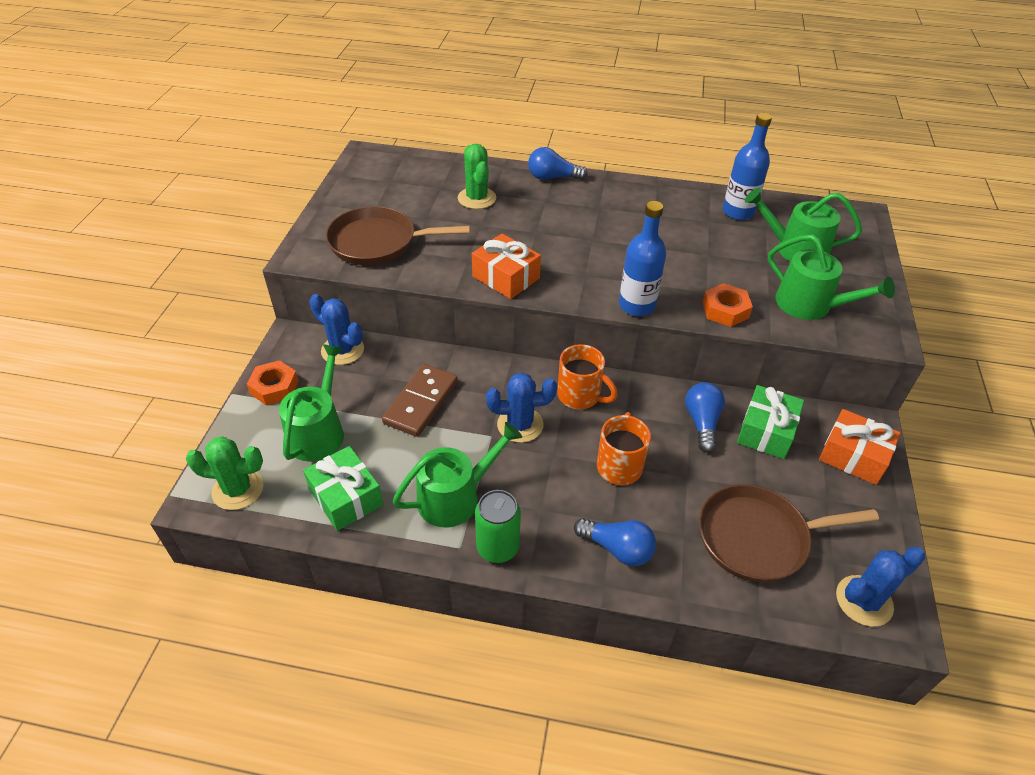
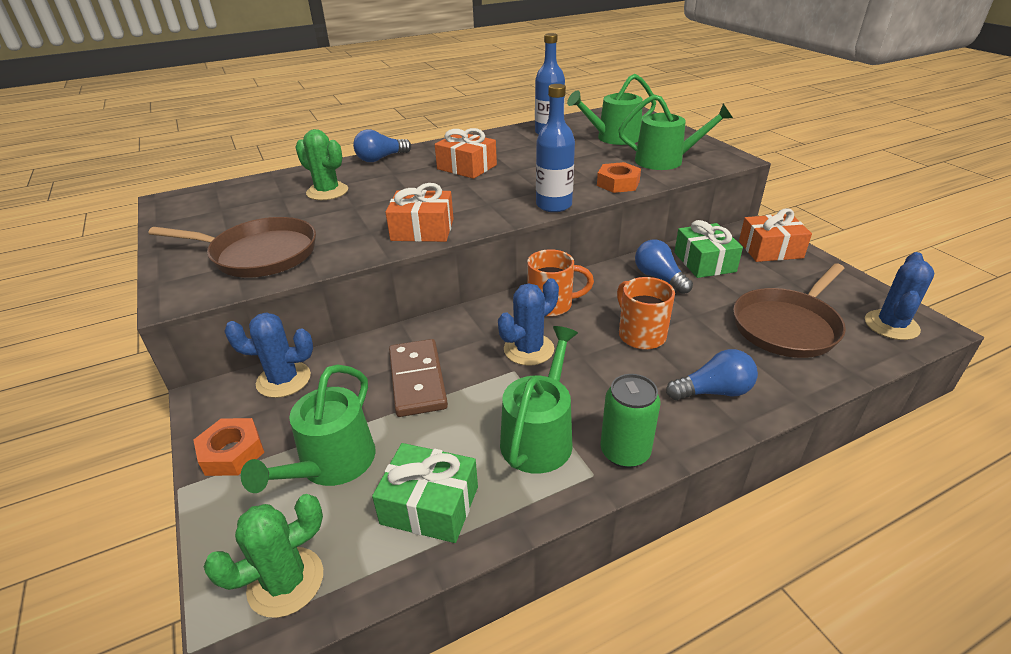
camera: 35 degrees left, 10 degrees down
green watering can [279,344,344,462] -> green watering can turned 135 degrees counterclockwise [241,364,375,493]
brown pan [325,206,470,265] -> brown pan turned 135 degrees counterclockwise [148,217,316,277]
none -> orange gift [435,128,497,179]

